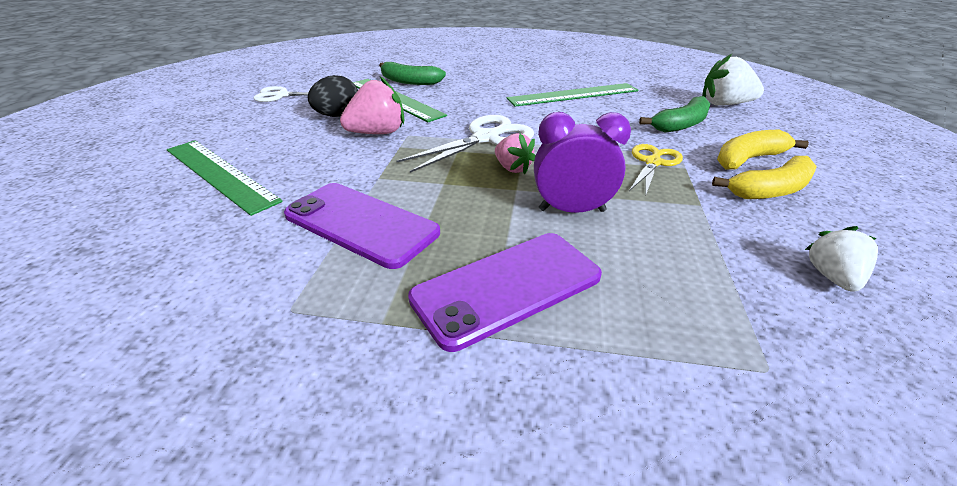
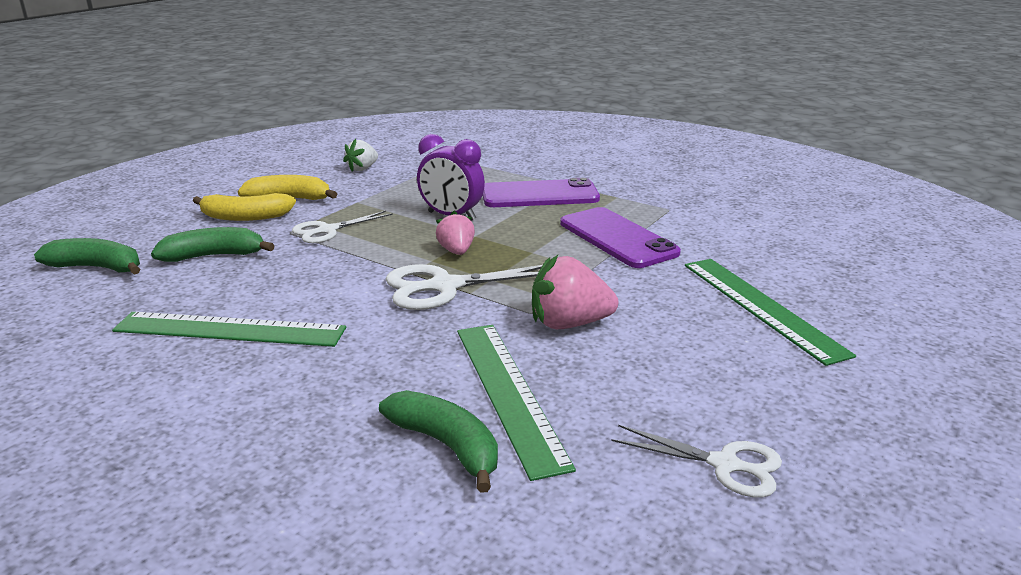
camera: 155 degrees left, 10 degrees down
black egg [308,75,358,117] -> none
yellow scissors [629,144,683,197] -> white scissors [292,211,393,243]
white strawberry [702,54,764,106] -> green banana [34,238,140,274]

